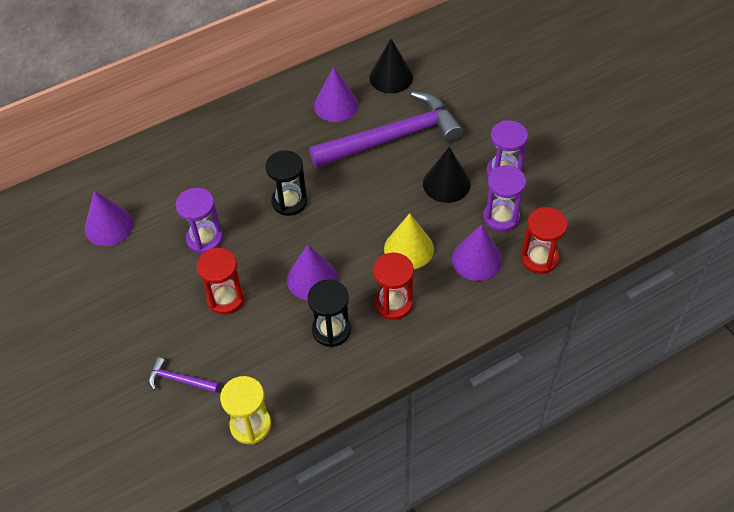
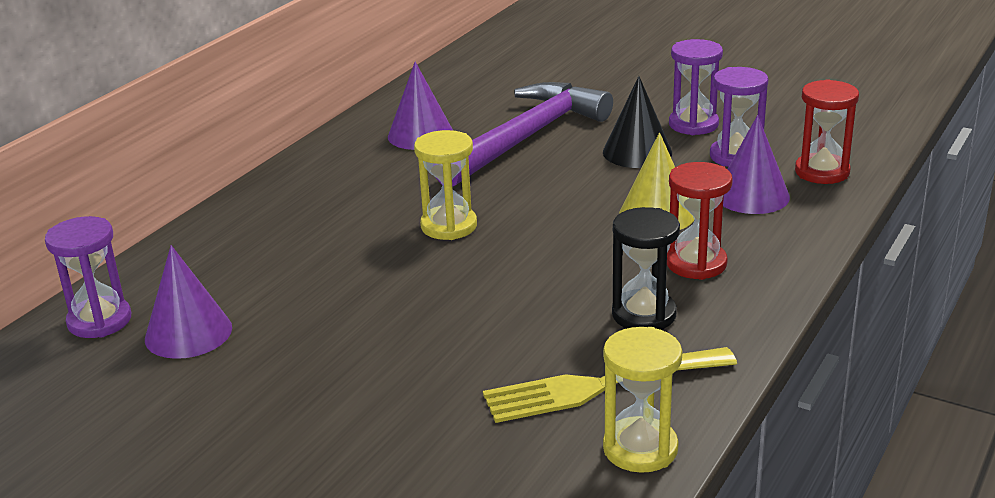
camera: 30 degrees left, 25 degrees down
purple hammer [149,357,219,393] -> none
purple hourglass [176,188,223,254] -> purple hourglass moved to [45,216,131,338]
red hourglass [196,248,245,315] -> none
black hourglass [265,150,307,216] -> yellow hourglass [414,130,477,240]
purple cone [287,245,338,301] -> none
black cone [369,39,413,93] -> none
none -> yellow fork [483,347,737,423]

